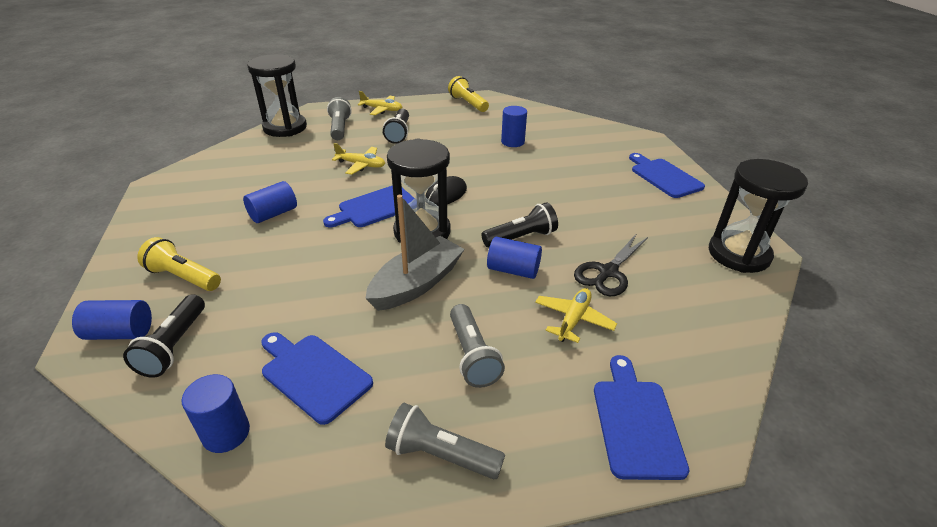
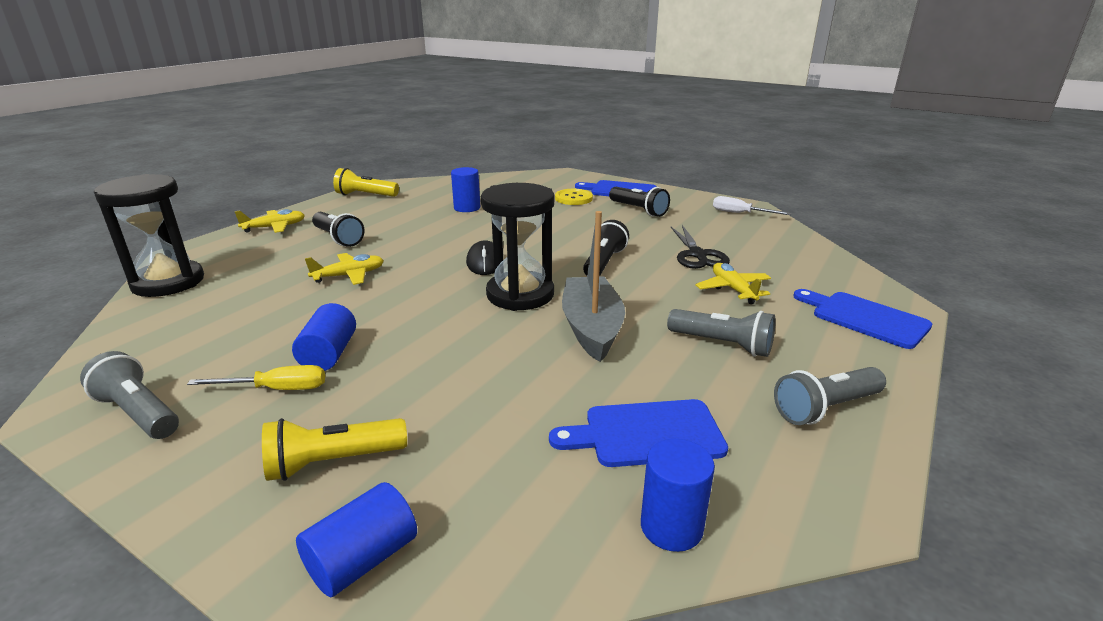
camera: 45 degrees left, 10 degrees down
black flashlight [123,294,205,377] -> black flashlight moved to [609,187,670,217]
blue cutting board [323,185,415,227] -> none
grey flashlight [327,97,352,140] -> grey flashlight moved to [80,351,179,439]
blue cylinder [487,237,542,279] -> none
black hourglass [709,159,808,273] -> white screwdriver [713,196,792,215]
none -> yellow screwdriver [187,365,325,390]
none -> yellow button [555,189,593,205]

